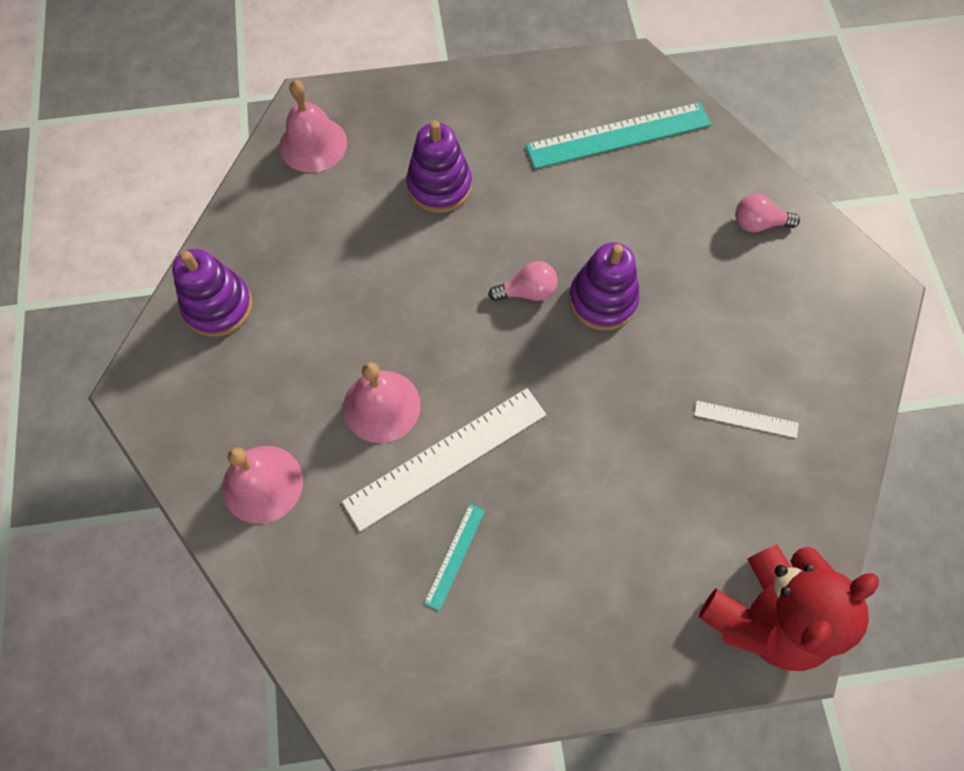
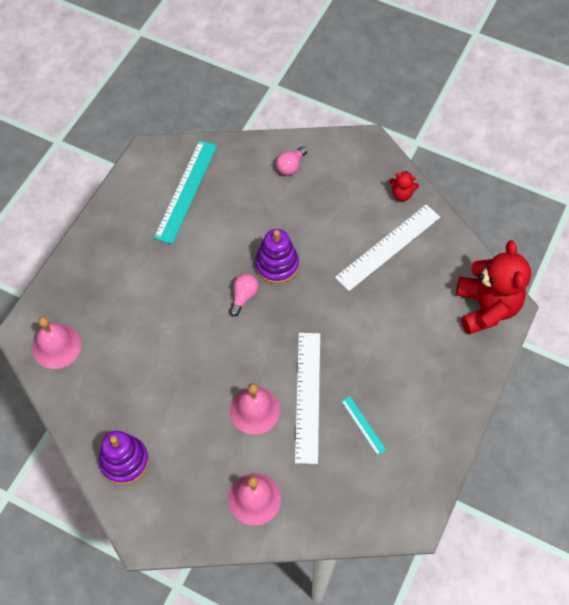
camera: 55 degrees left, 5 degrees down
purple stacking toy [406,121,472,213] -> none
white ruler [694,401,799,438] -> white ruler [335,205,440,291], size x2.11
none -> red teddy bear [390,171,419,201]

